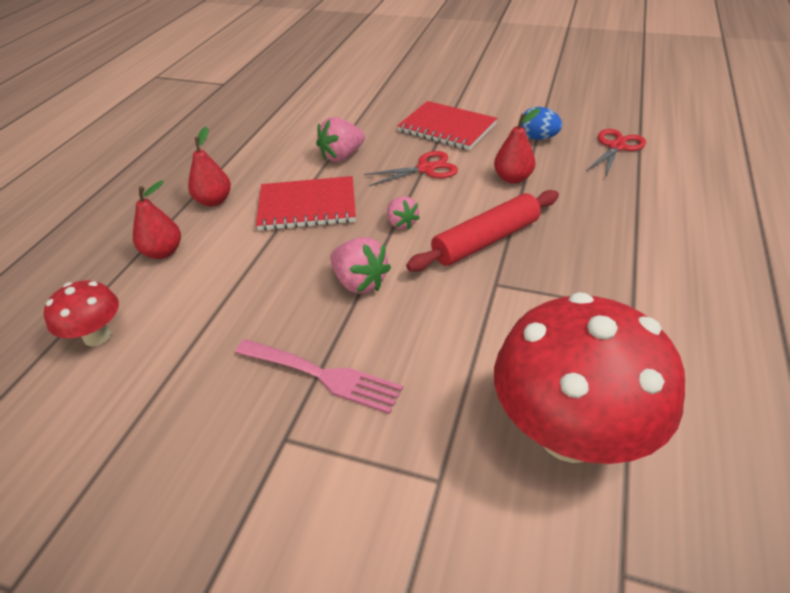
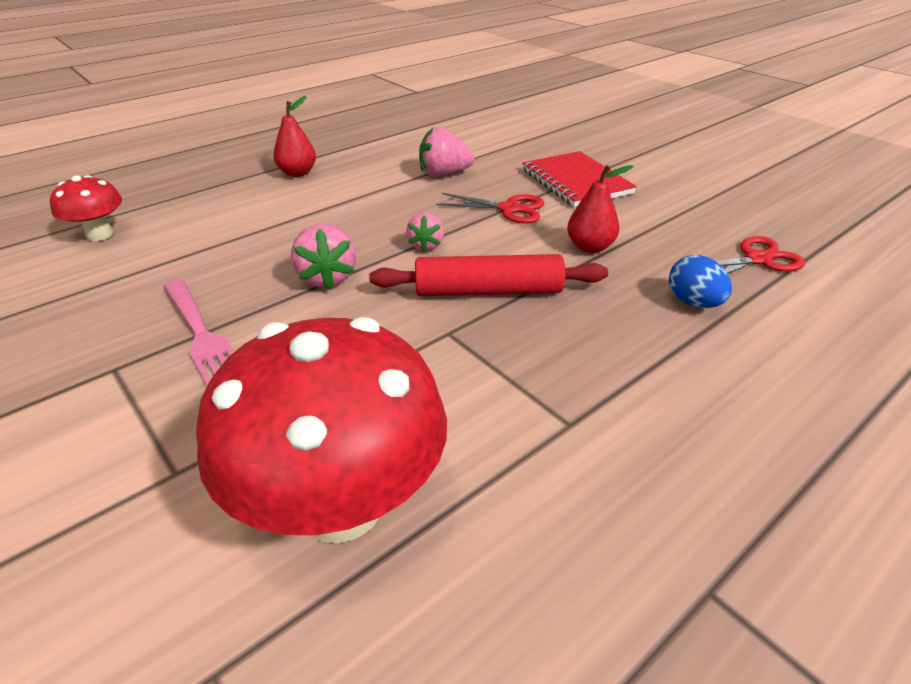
camera: 30 degrees right, 5 degrees down
red pear [133,181,181,259] -> none
red notebook [256,176,356,231] -> none
blue egg [521,107,562,140] -> blue egg moved to [669,255,732,308]

